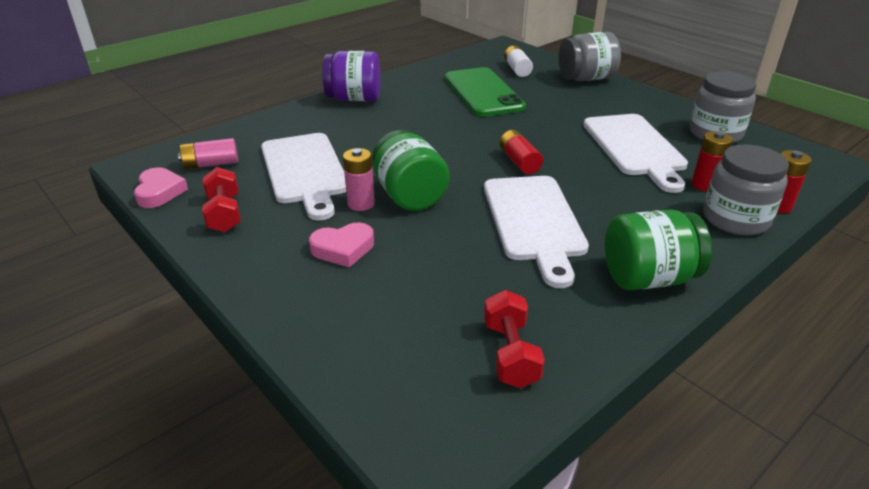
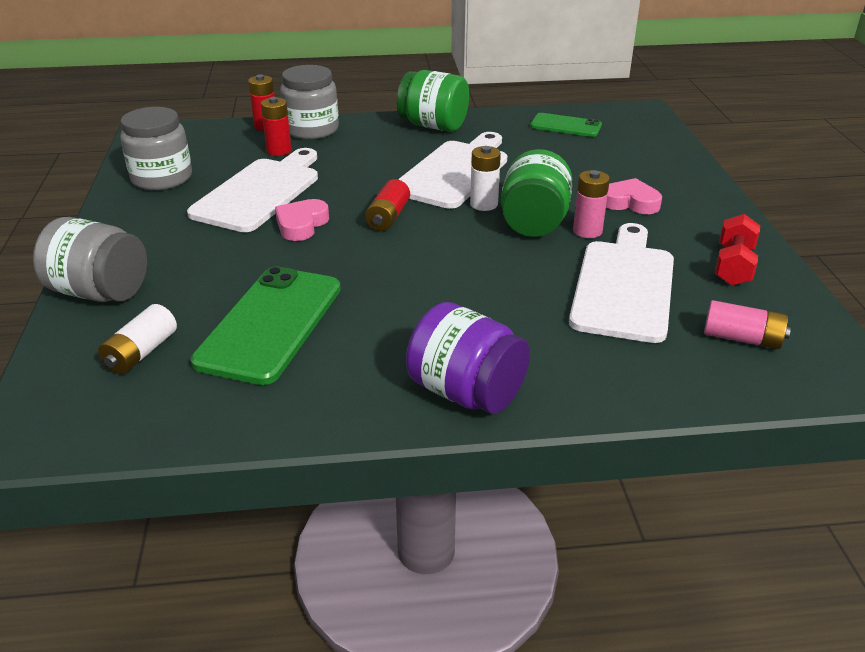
camera: 145 degrees left, 0 degrees up
pink heart [134,167,188,208] -> pink heart moved to [275,199,329,241]
red dumbbell [484,290,545,388] -> green phone [530,113,602,137]
none -> white battery [470,146,501,211]

